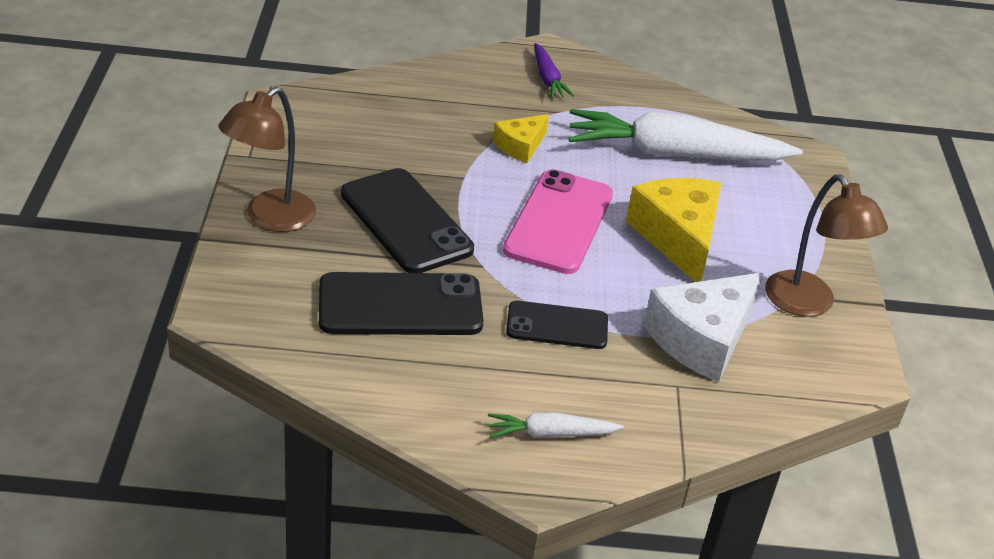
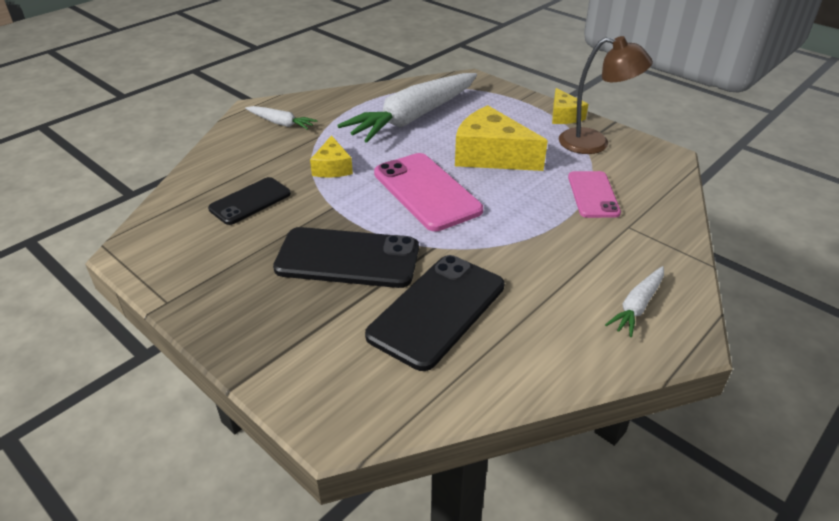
camera: 45 degrees left, 0 degrees up
brown lamp [218,87,316,232] -> none
black phone [506,301,608,349] -> black phone moved to [208,177,291,225]
purple carrot [534,43,574,98] -> white carrot [245,106,318,130]
white cheese [643,272,763,382] -> pink phone [568,171,621,218]
none -> yellow cheese [552,88,588,124]

